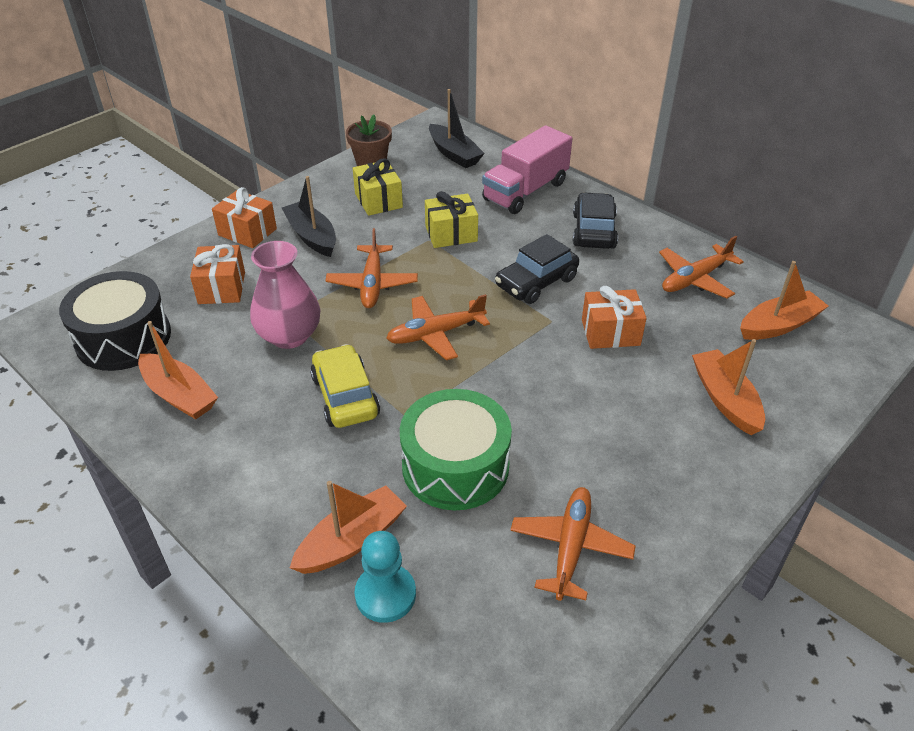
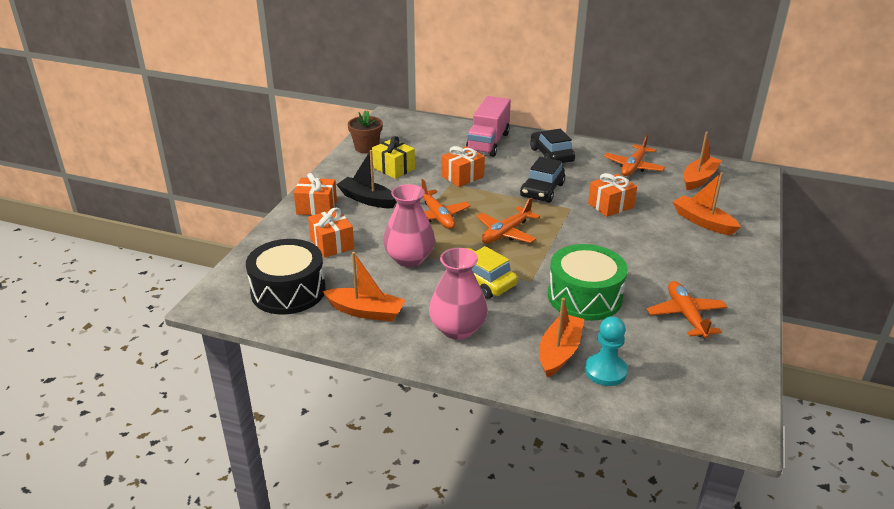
camera: 25 degrees left, 10 degrees down
yellow gift [425,191,478,248] -> orange gift [441,146,485,187]
black boat [429,89,485,168] -> none
none -> pink vase [429,248,488,340]

